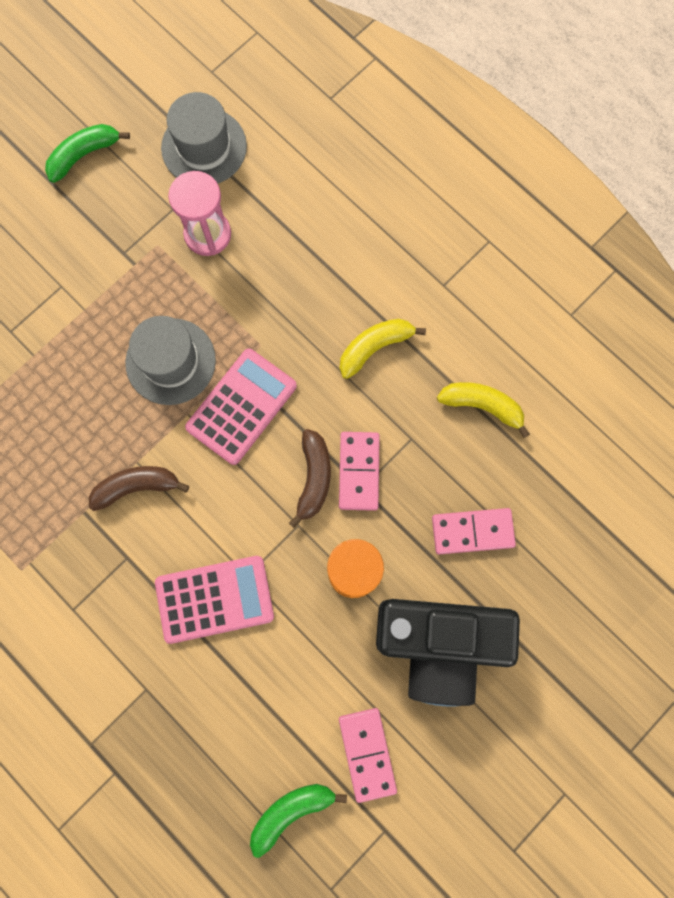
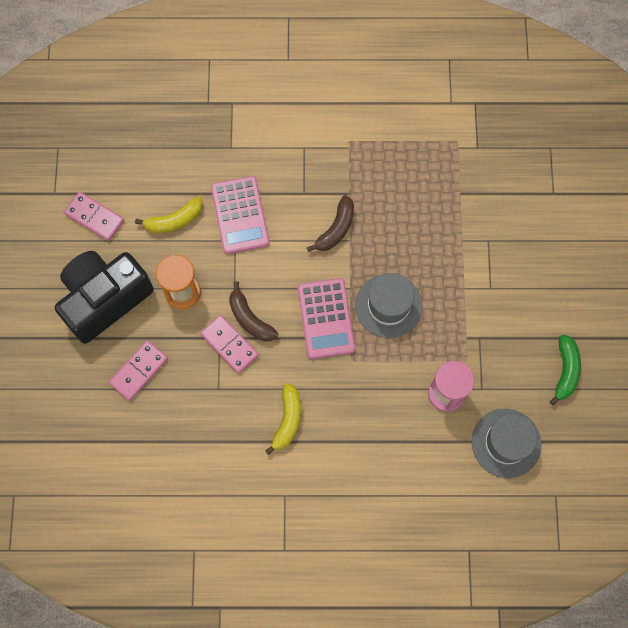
camera: 135 degrees right, 5 degrees down
pink calculator [155,556,274,644] -> pink calculator turned 45 degrees counterclockwise [211,176,270,254]
green banana [250,784,347,858] -> none
yellow banana [437,382,530,438] -> yellow banana moved to [135,196,203,233]

